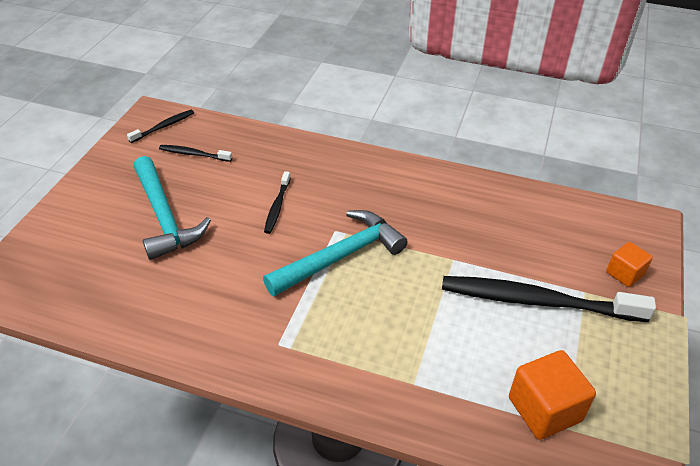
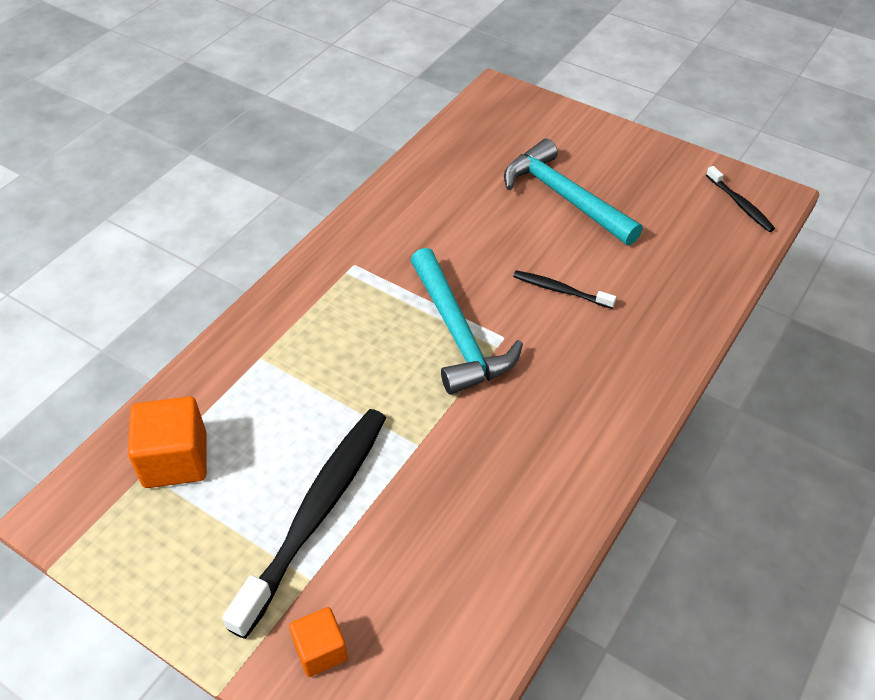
camera: 105 degrees right, 5 degrees up
turquoise hammer [134,156,211,260] -> turquoise hammer turned 60 degrees clockwise [504,139,643,245]
black toothbrush [159,145,232,162] -> none

